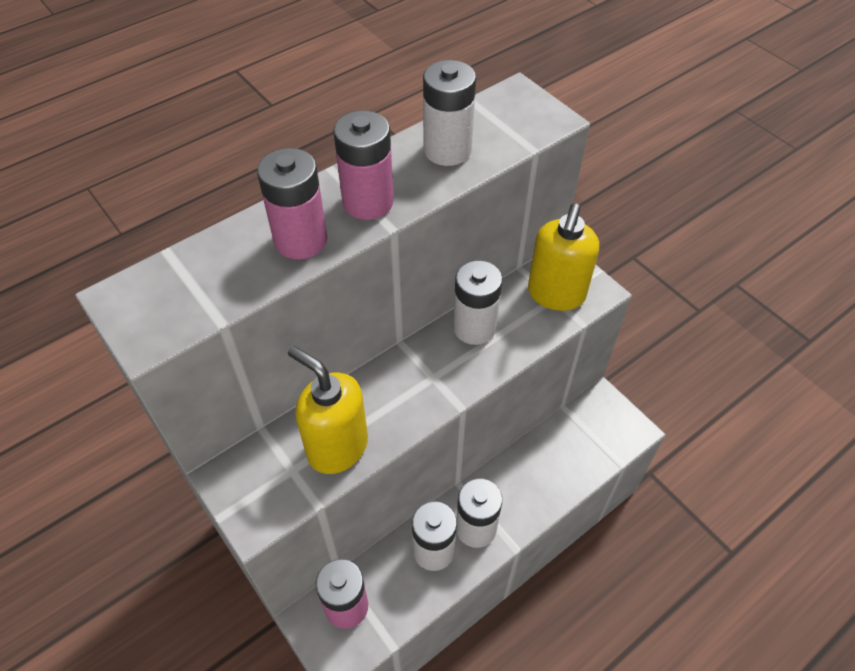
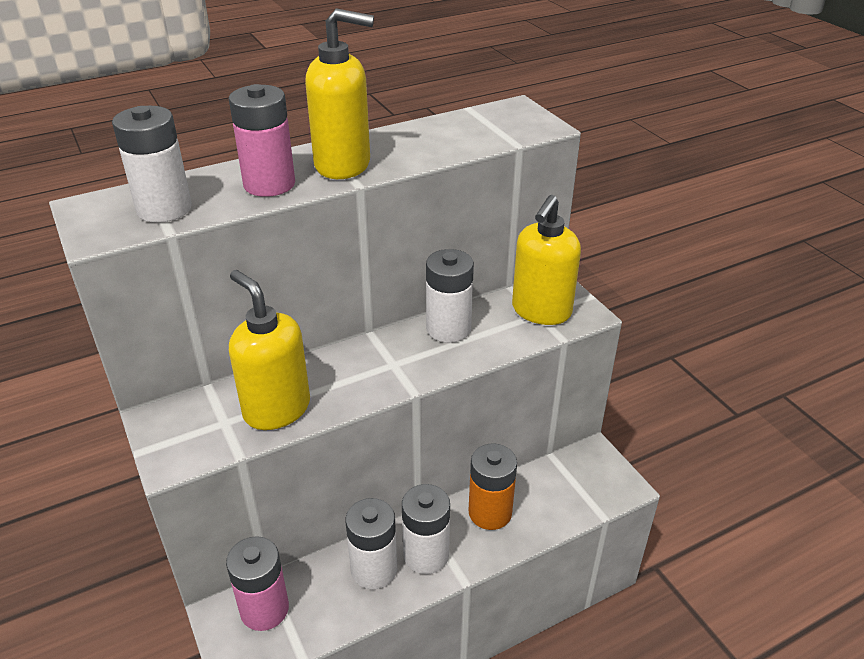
camera: 10 degrees right, 15 degrees down
pink battery [333,110,394,220] -> yellow soap dispenser [305,8,374,179]
white battery [423,60,476,166] -> white battery moved to [112,106,192,223]
none -> orange battery [469,444,517,530]

